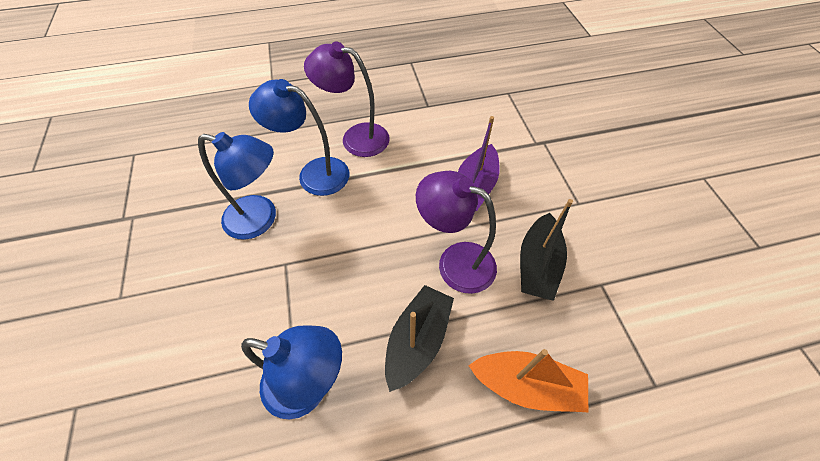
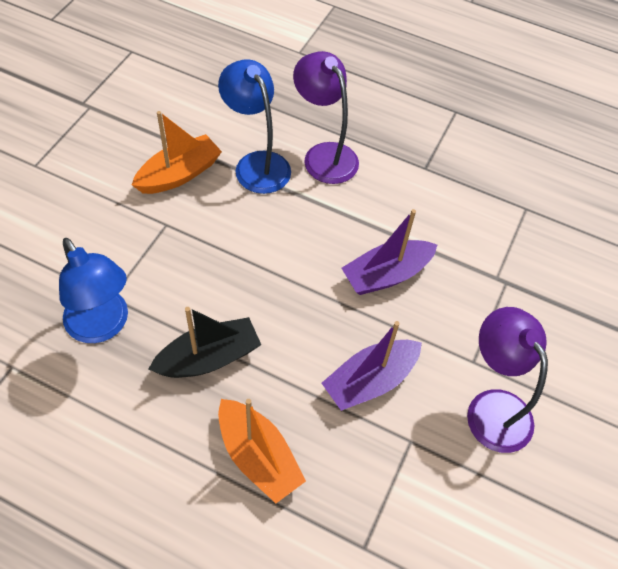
camera: 35 degrees right, 0 degrees up
blue lamp [198,132,276,240] -> orange boat [132,111,222,194]
purple lamp [416,171,497,294] -> purple lamp moved to [467,307,548,453]
black boat [520,199,573,301] -> purple boat [322,321,422,411]

